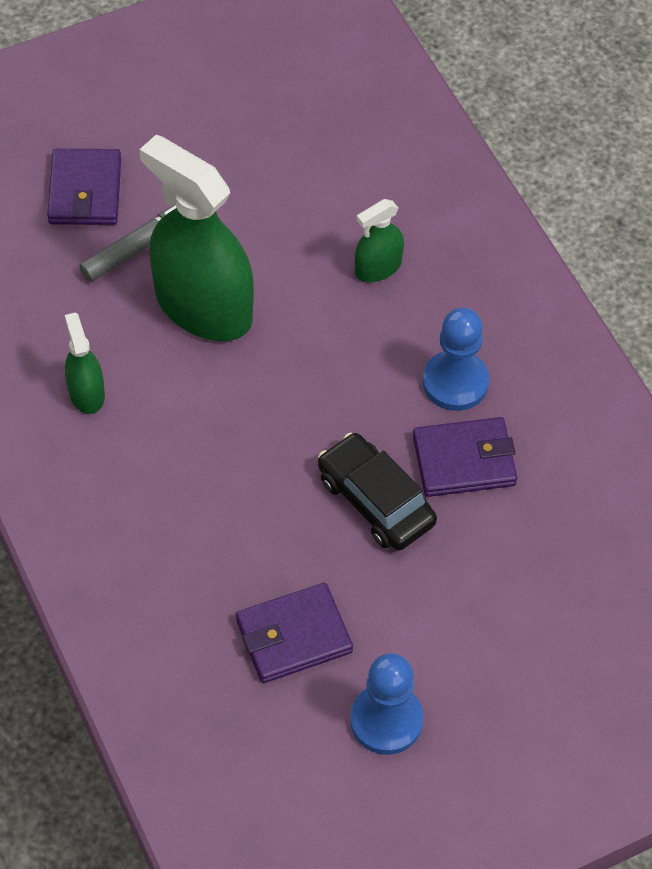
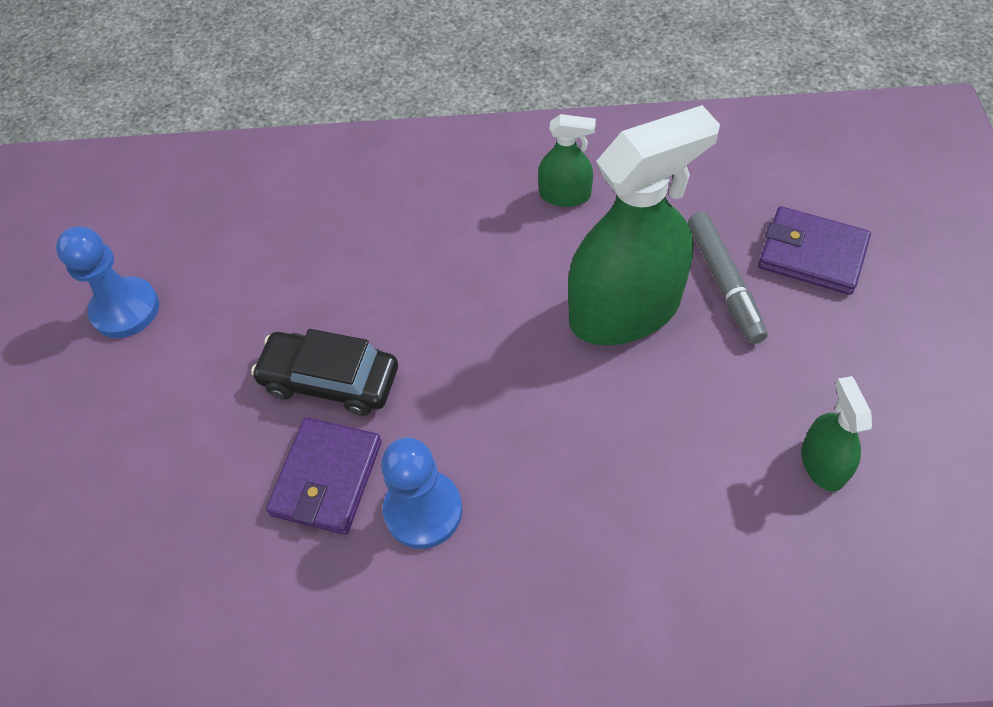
camera: 120 degrees right, 0 degrees up
purple wallet [236,583,353,683] -> none
black car [318,432,437,551] -> black car turned 150 degrees counterclockwise [251,329,398,416]
green spray bottle [355,199,404,282] -> green spray bottle moved to [801,376,872,491]

